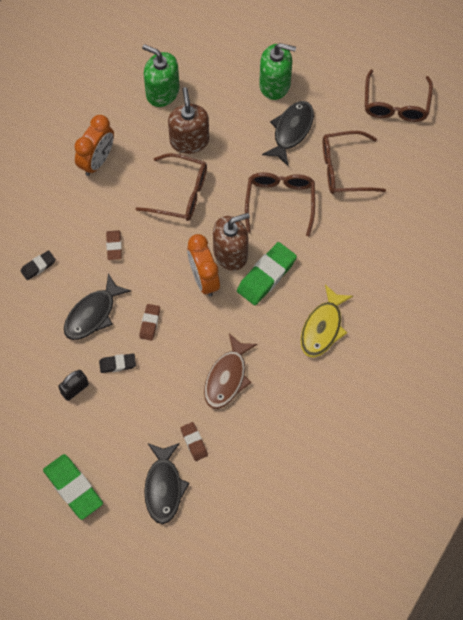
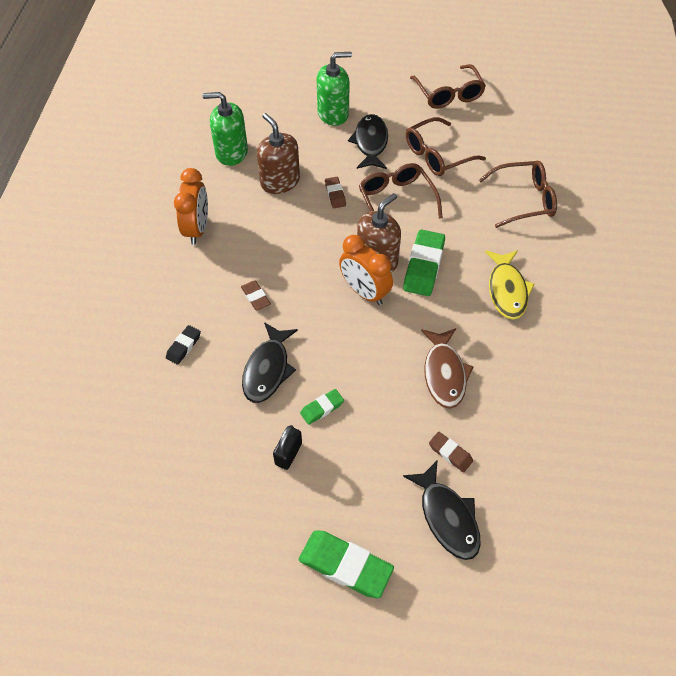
camera: 25 degrees left, 10 degrees down
black eraser [99,354,136,373] -> green eraser [300,389,344,425]
brown glasses [136,153,207,221] -> brown glasses moved to [479,161,557,228]
brown eraser [139,304,160,341] -> brown eraser moved to [325,177,346,208]

